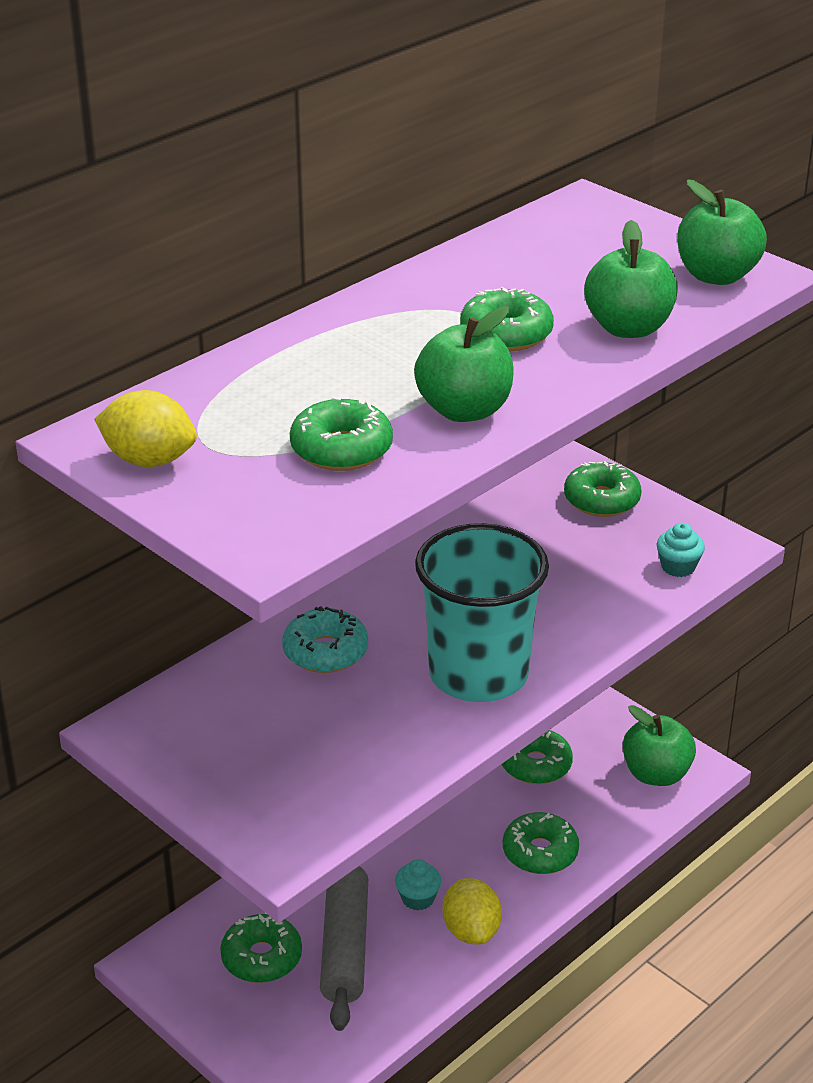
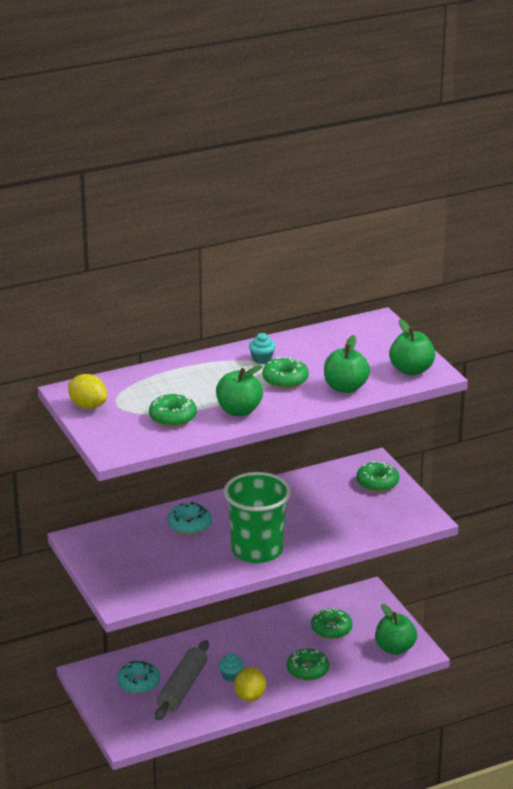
camera: 20 degrees right, 5 degrees down
green donut [220,914,302,983] -> turquoise donut [117,661,160,694]
turquoise cup [415,523,549,702] -> green cup [224,472,291,563]
turquoise cupcake [657,523,705,577] -> turquoise cupcake moved to [249,333,276,364]

